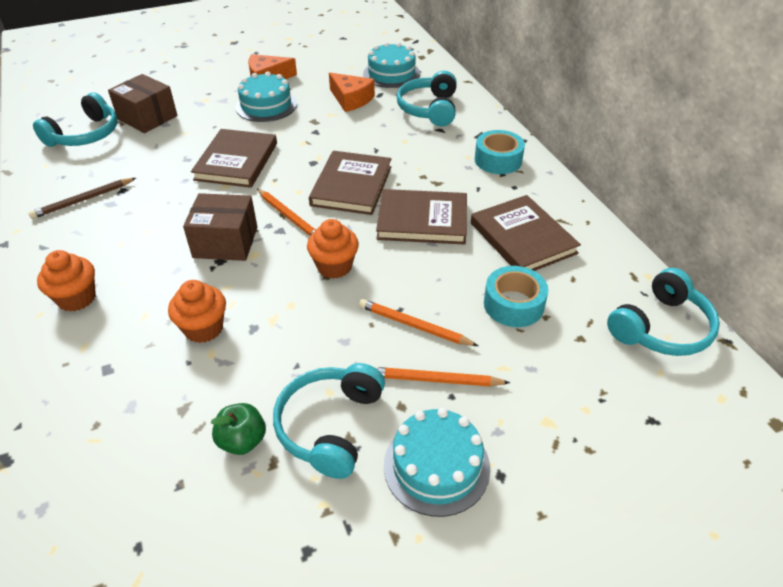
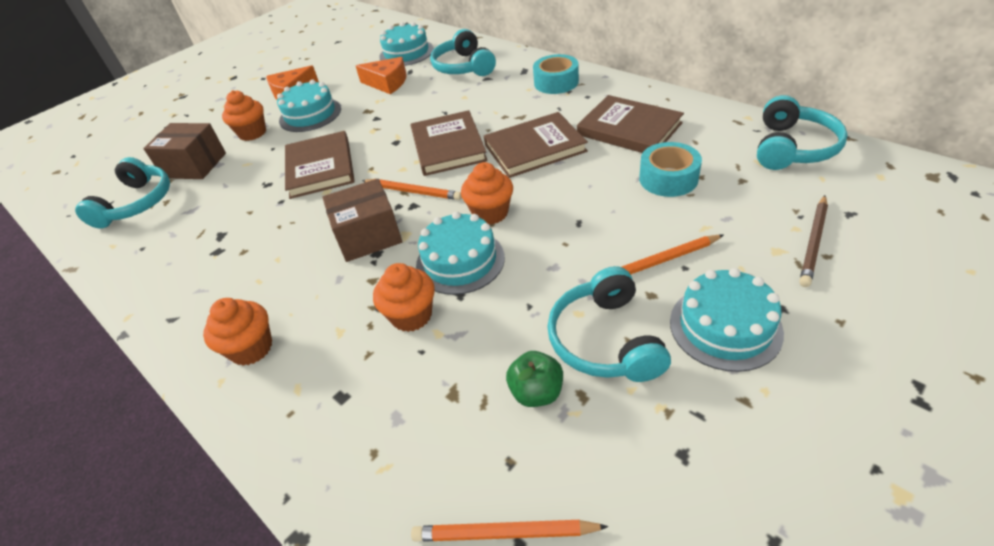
camera: 20 degrees left, 0 degrees up
brown pencil [28,178,136,219] -> brown pencil moved to [799,195,828,287]
orange pencil [359,299,478,346] -> orange pencil moved to [411,520,609,542]
none -> orange cupcake [222,90,266,141]
none -> turquoise cake [416,212,505,295]

